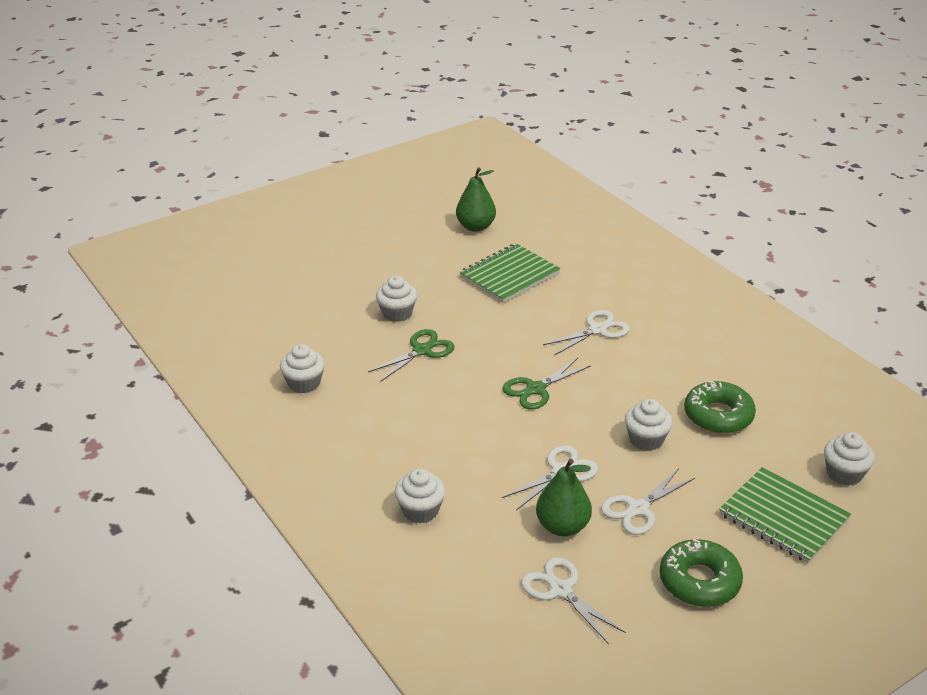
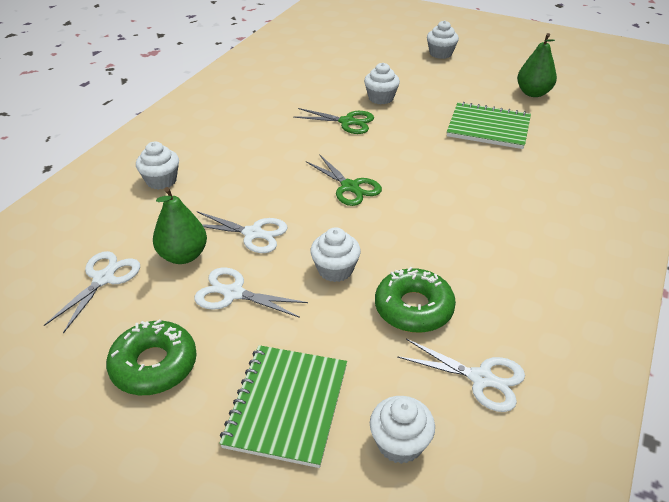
camera: 60 degrees right, 5 degrees up
white cupcake [280,344,325,393] -> white cupcake moved to [427,20,459,59]
green scissors [502,358,591,409] -> green scissors turned 150 degrees counterclockwise [306,154,382,206]
white scissors [543,310,630,355] -> white scissors moved to [397,339,525,412]

